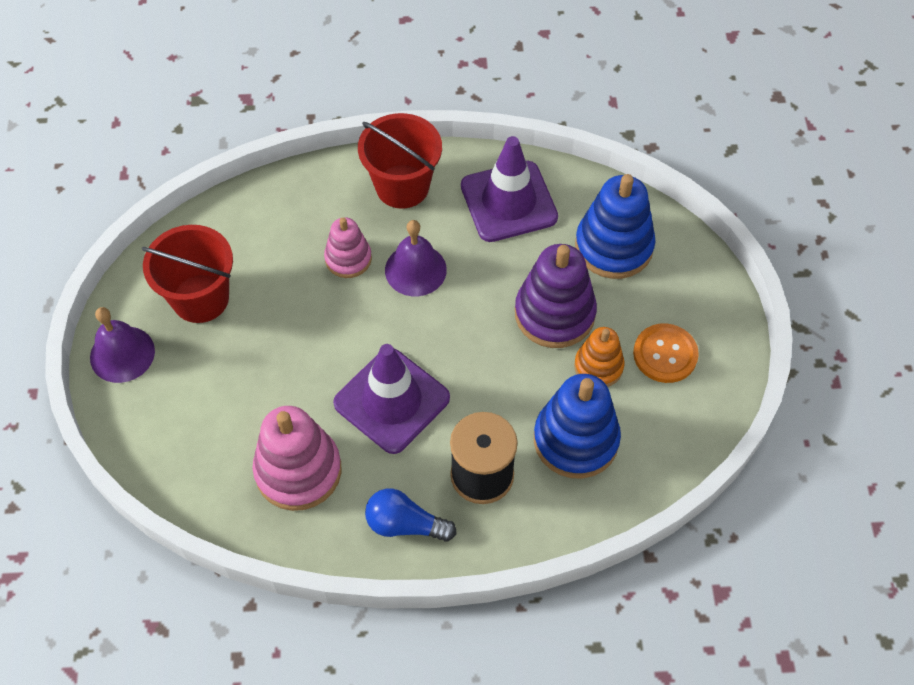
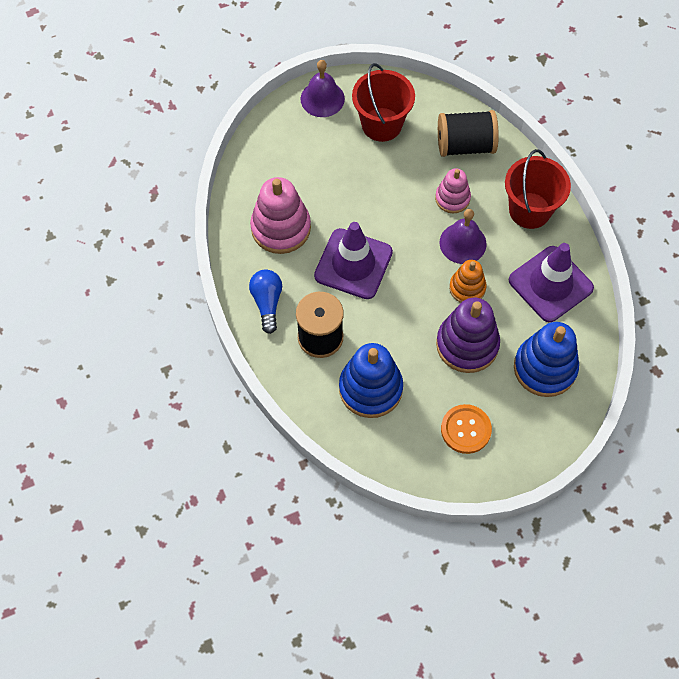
camera: 70 degrees right, 5 degrees up
orange stacking toy [574,327,625,387] -> orange stacking toy moved to [449,260,487,303]
none -> black spool [438,110,499,157]

